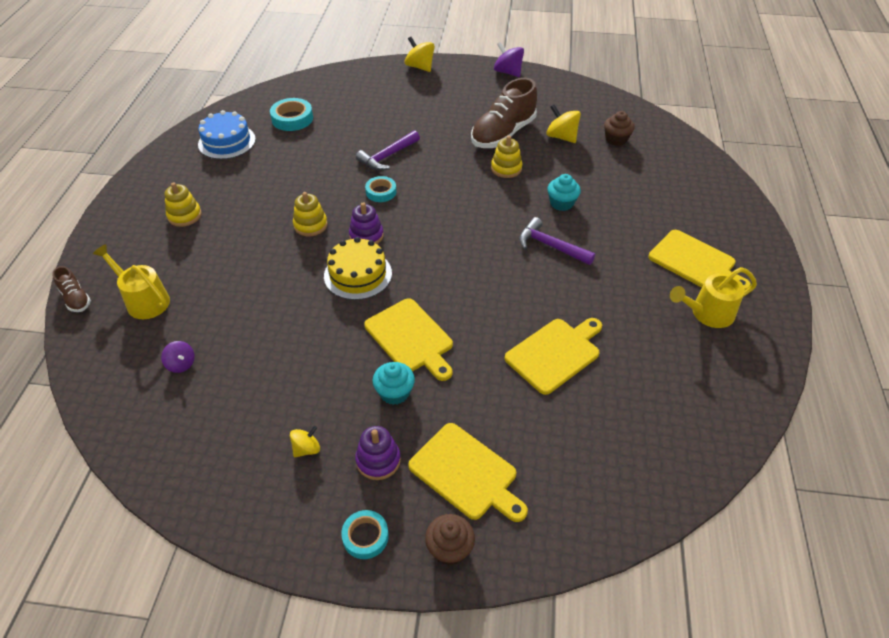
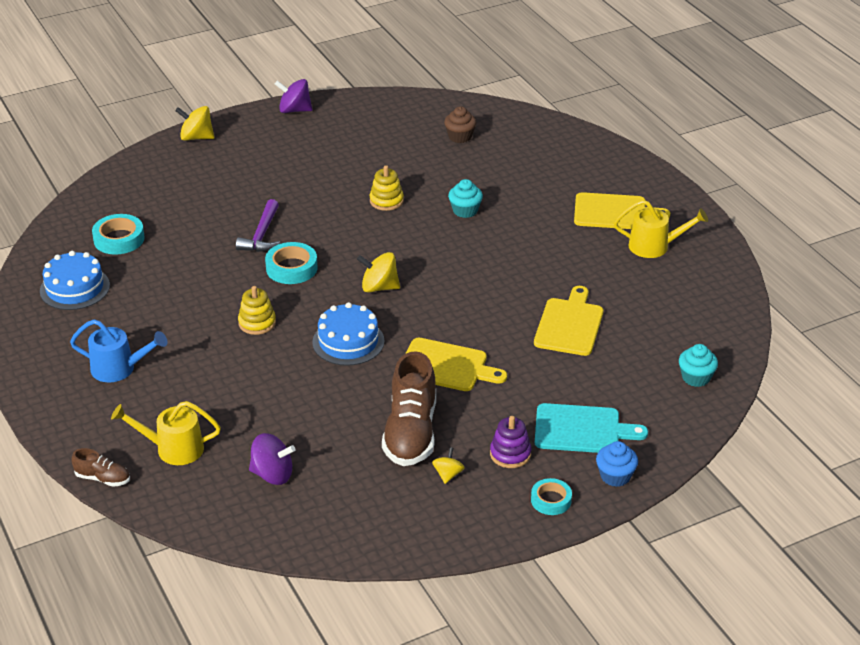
camera: 35 degrees left, 10 degrees down
purple spinning top [161,341,195,373] -> purple spinning top [249,433,295,485], size x1.66
yellow stacking toy [164,182,202,227] -> blue watering can [70,319,168,382]
yellow cake [324,237,392,300] -> blue cake [312,302,385,366]
purple stacking toy [349,202,384,244] -> none
turquoise tape [365,176,397,202] -> turquoise tape [265,242,318,284], size x1.50
turquoise cupcake [373,362,415,405] -> turquoise cupcake moved to [679,344,718,387]
yellow cutting board [408,423,528,522] -> turquoise cutting board [535,403,648,453]
brown cupcake [425,514,475,565] -> blue cupcake [596,441,638,487]
brown shoe [471,78,537,148] -> brown shoe moved to [382,351,436,466]
purple hammer [519,217,595,265] -> none
yellow spinning top [546,105,581,143] -> yellow spinning top moved to [357,252,400,293]
yellow watering can [670,267,757,328] -> yellow watering can turned 120 degrees counterclockwise [614,200,708,258]

